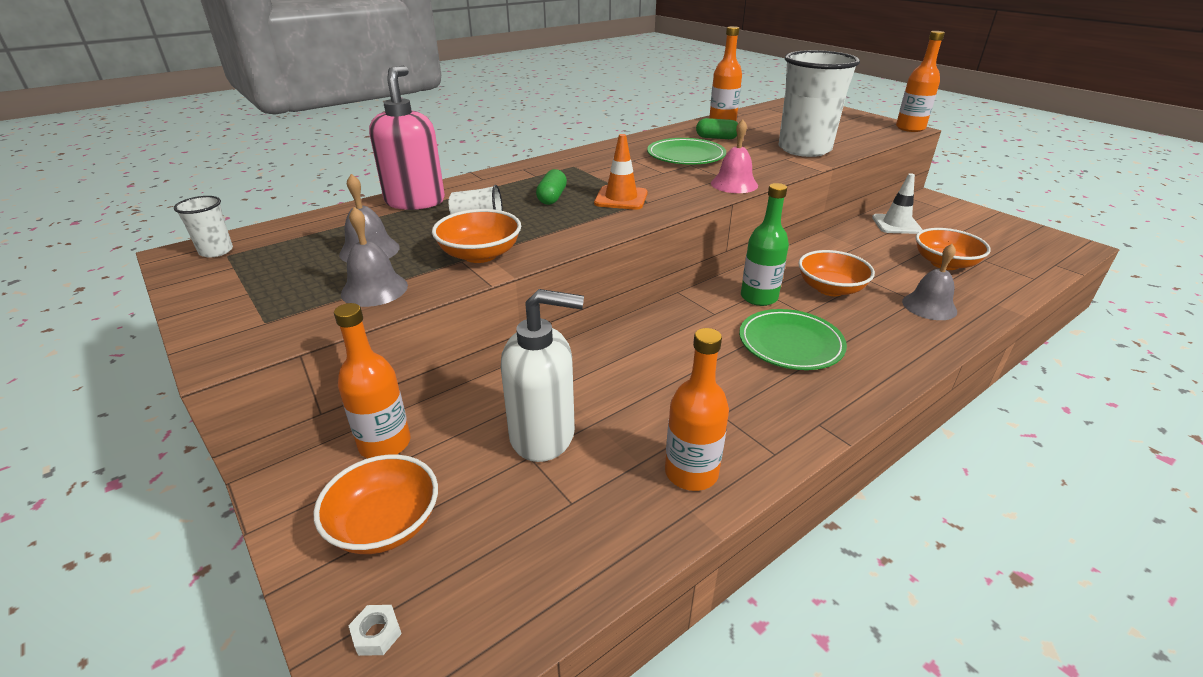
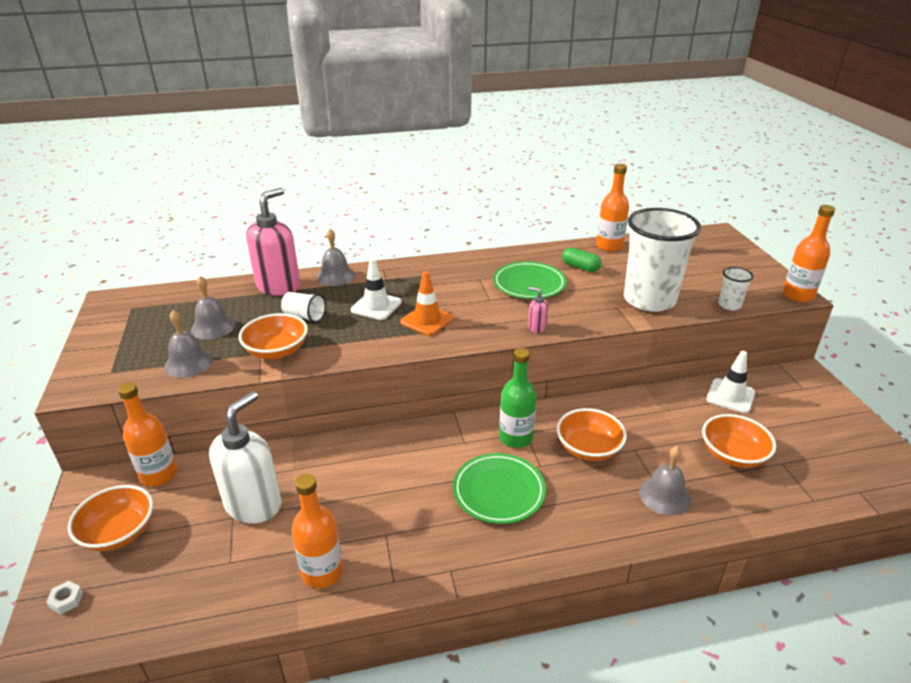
camera: 25 degrees right, 0 degrees up
white cup [174,196,233,258] -> white cup moved to [718,267,754,310]
white soap dispenser [501,289,584,462] -> white soap dispenser turned 90 degrees counterclockwise [209,391,282,524]
green capsule [536,169,567,205] -> white traffic cone [351,258,402,320]
pink bell [711,119,758,193] -> pink soap dispenser [528,287,548,333]
none -> grey bell [317,229,355,286]

